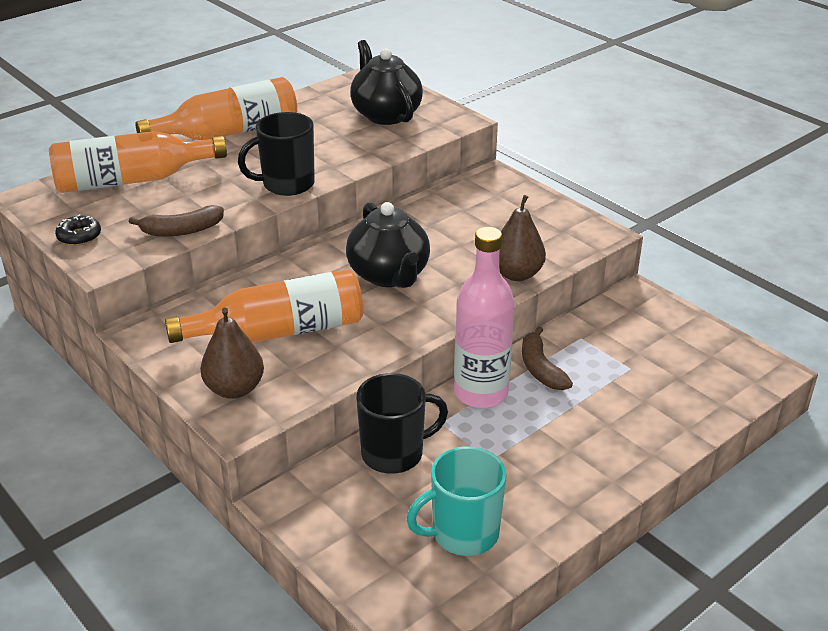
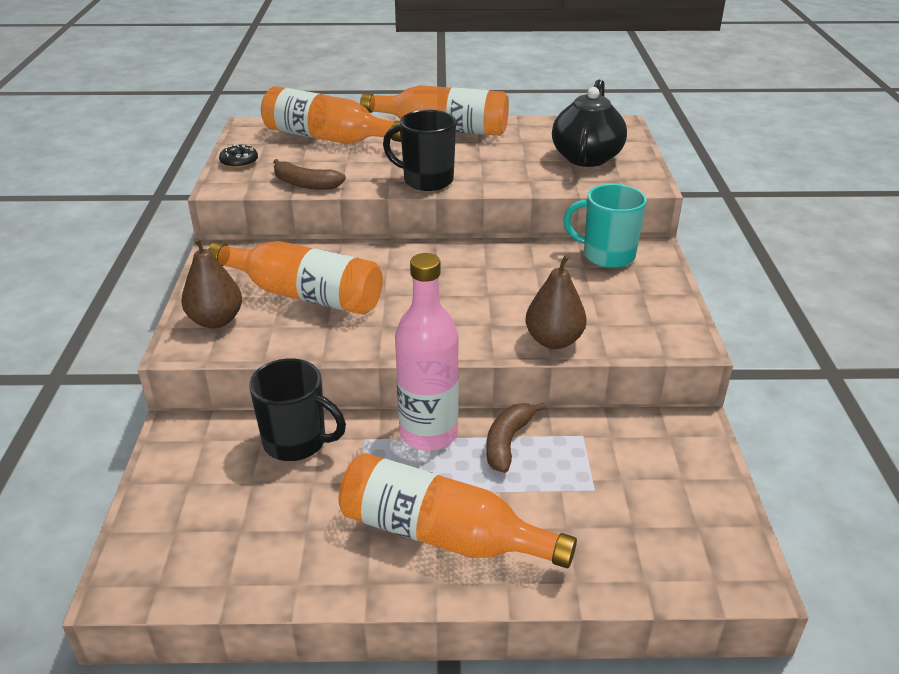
camera: 40 degrees right, 0 degrees up
black teapot [346,202,430,288] -> none
turquoise mug [406,446,507,556] -> turquoise mug moved to [563,184,647,268]
none -> orange bottle [339,453,577,568]

